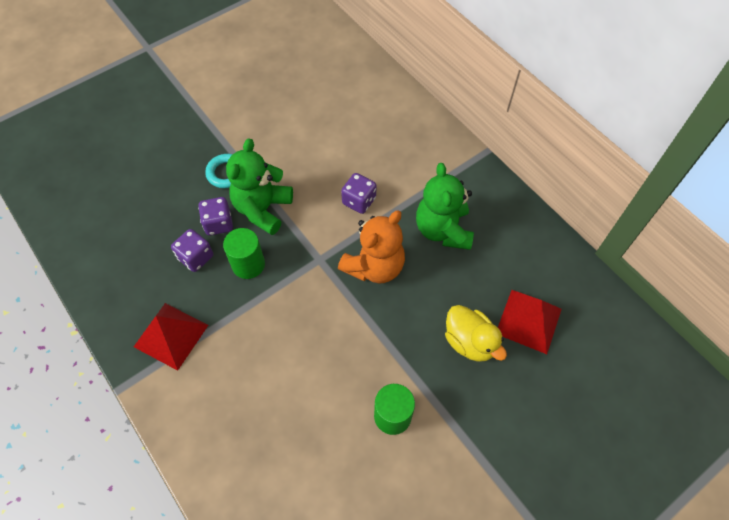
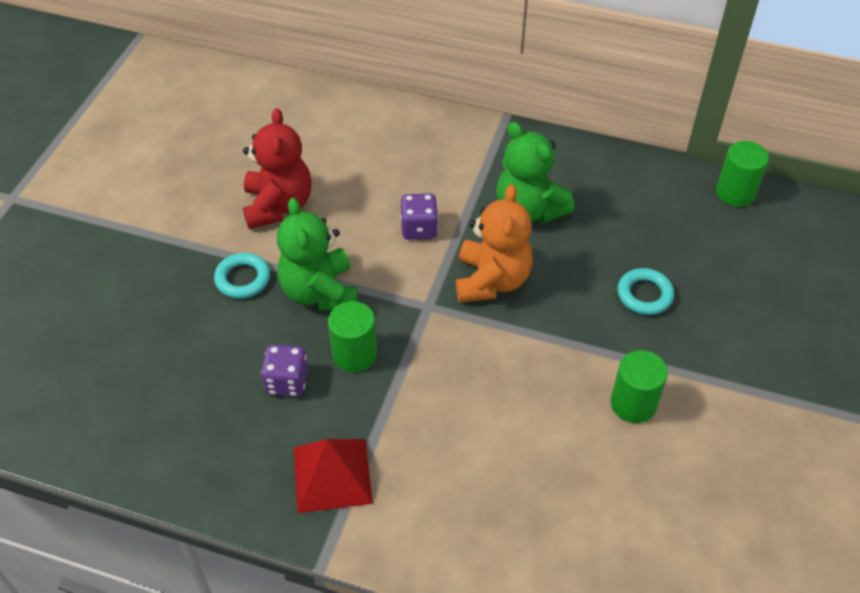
camera: 35 degrees left, 10 degrees down
purple dice [198,197,233,236] -> none
yellow duck [445,305,507,362] -> turquoise ring [617,268,674,315]
red pyramid [498,290,562,354] -> none
none -> red teddy bear [243,108,312,229]
none -> green cylinder [716,141,769,207]

